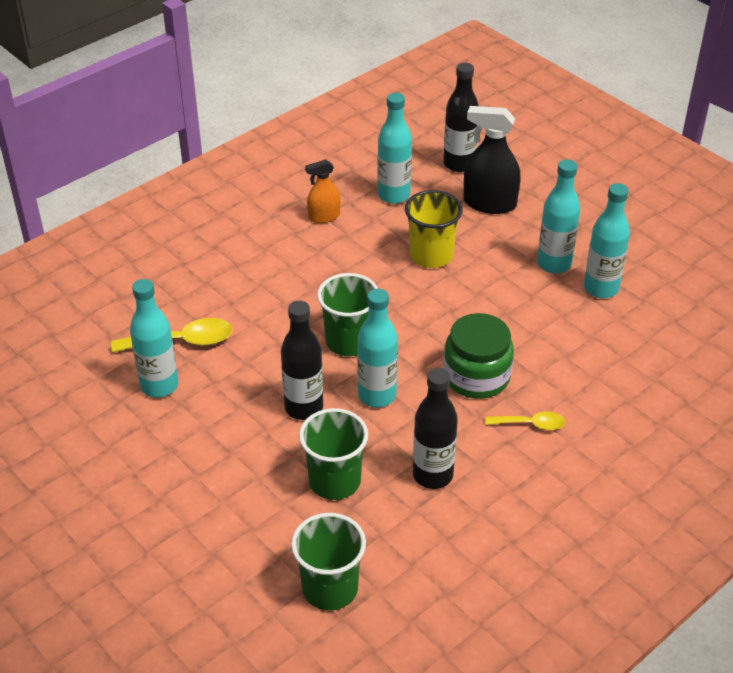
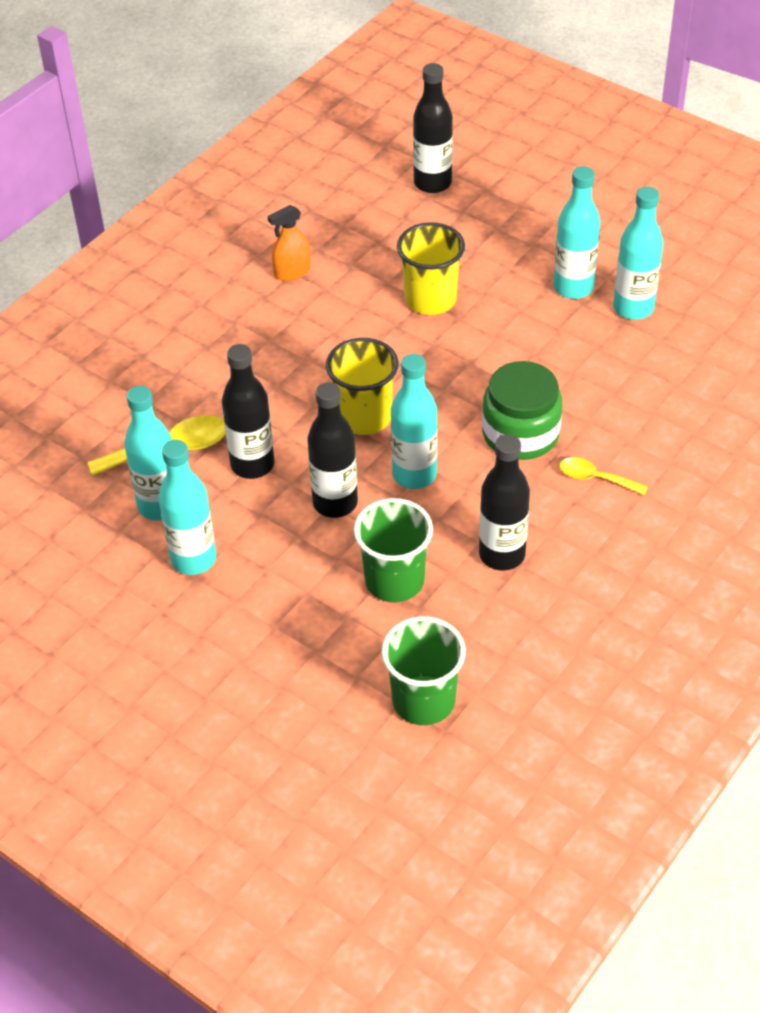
camera: 10 degrees left, 5 degrees up
green cup [317,273,378,356] -> yellow cup [326,338,399,435]
turquoise bottle [377,93,412,204] -> turquoise bottle moved to [158,440,217,575]
black spray bottle [463,106,520,214] -> none
yellow spoon [486,411,566,430] -> yellow spoon turned 150 degrees counterclockwise [559,457,648,495]
none -> black bottle [222,344,275,479]

